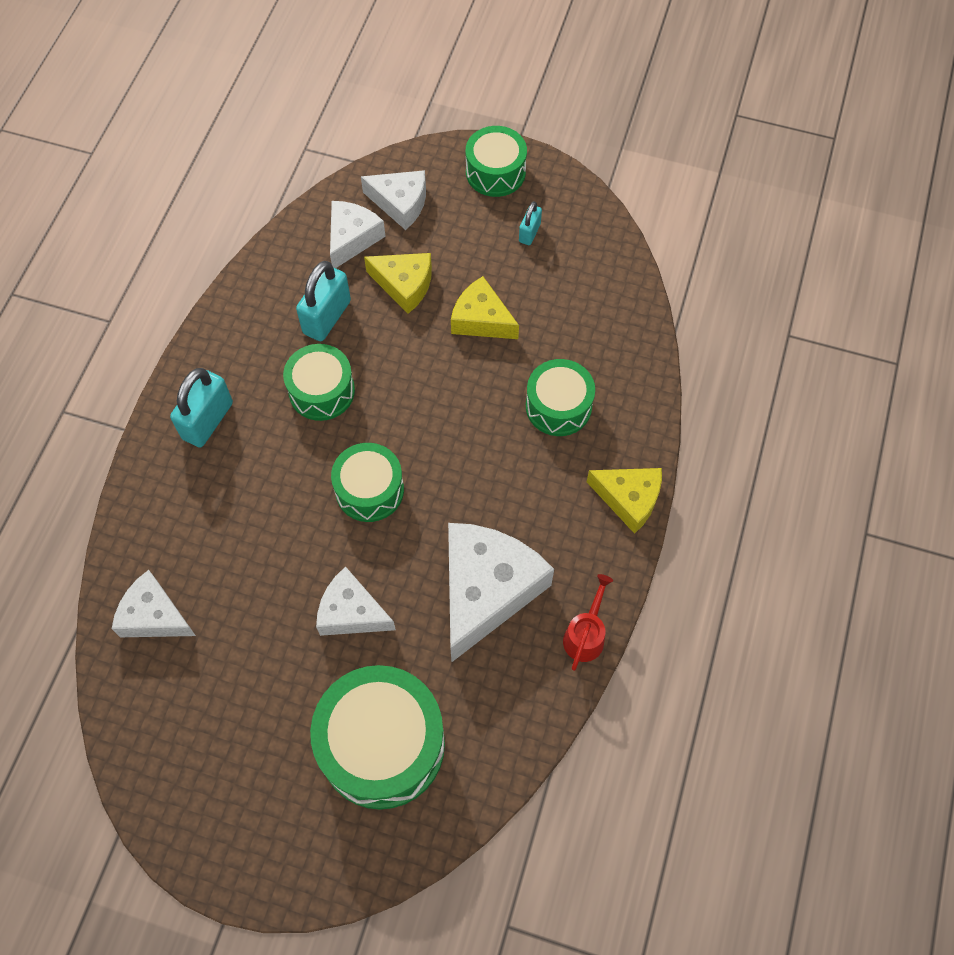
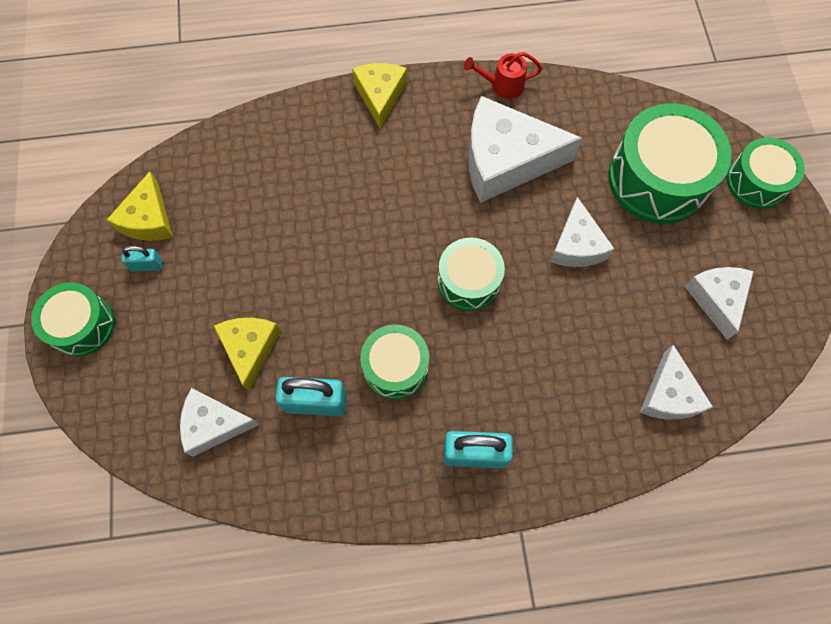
camera: 115 degrees left, 5 degrees up
white cheese [361,170,426,230] -> white cheese moved to [684,267,754,340]
yellow cheese [451,276,519,339] -> yellow cheese moved to [107,172,173,241]
green drum [526,359,595,436] -> green drum moved to [727,137,805,209]

